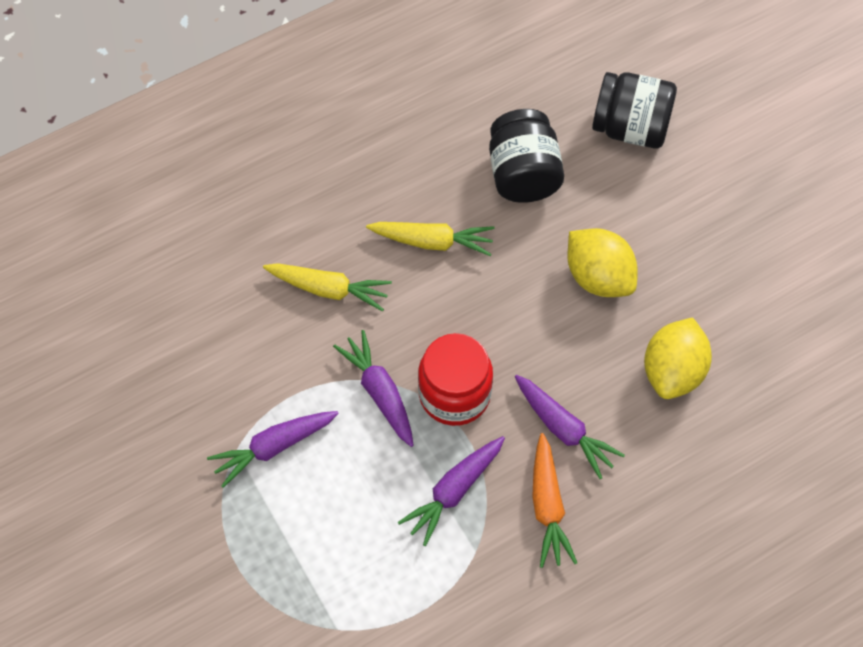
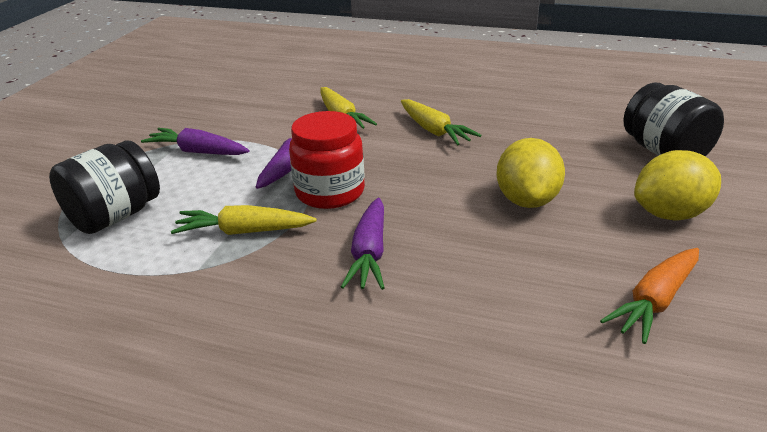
camera: 50 degrees right, 30 degrees down
purple carrot [398,436,505,546] -> yellow carrot [171,205,317,235]
black jar [489,109,564,203] -> black jar moved to [49,141,160,234]
orange carrot [532,433,577,568] -> orange carrot moved to [600,248,699,344]
yellow lemon [644,317,712,399] -> yellow lemon moved to [634,150,721,220]

